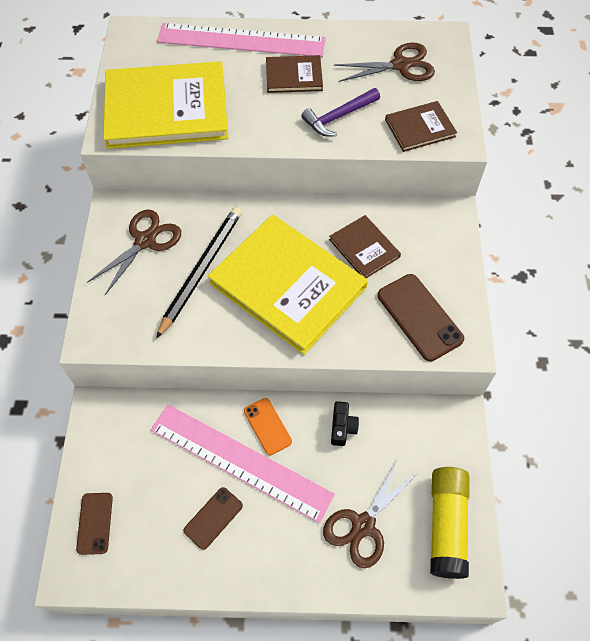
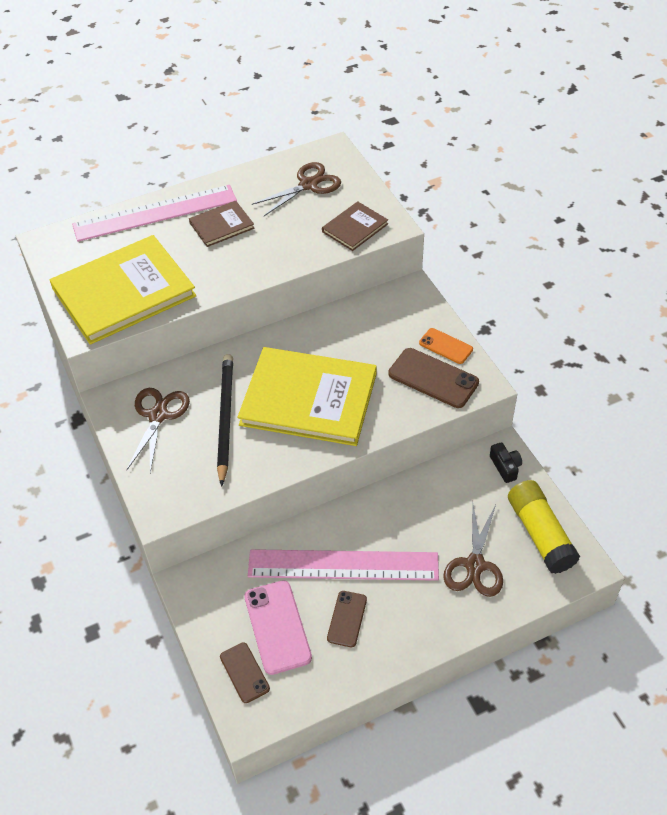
camera: 25 degrees left, 10 degrees down
orange phone [244,398,292,455] -> orange phone moved to [419,328,473,364]
purple hammer [301,88,380,136] -> none
brown book [329,215,401,278] -> none
black camera [331,401,359,446] -> black camera moved to [490,442,522,483]
none -> pink phone [244,580,312,675]

